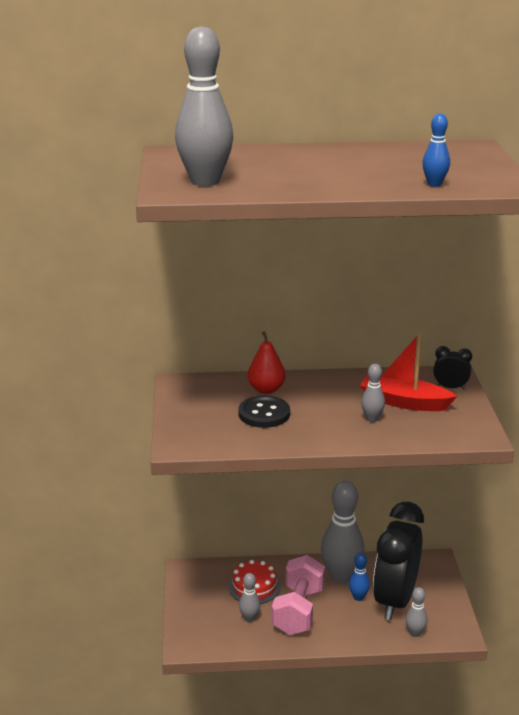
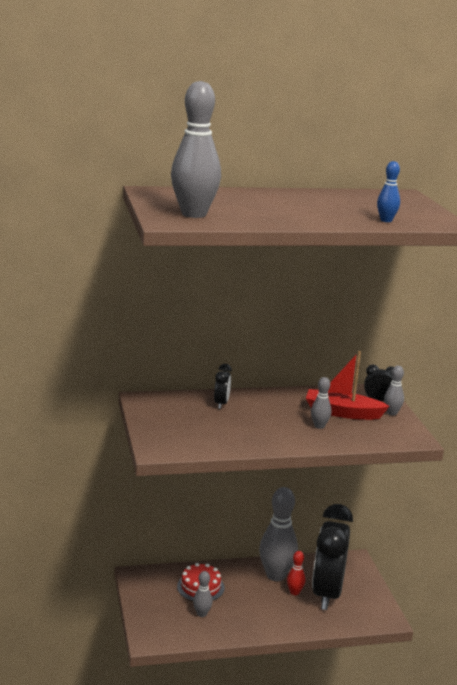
camera: 10 degrees left, 5 degrees down
black button [239,396,290,428] -> none
red pear [248,331,286,394] -> black clock [214,364,232,409]
pink dumbbell [272,555,325,635] -> none
blue bowling pin [349,553,370,601] -> red bowling pin [287,551,305,595]
grey bowling pin [405,587,428,637] -> grey bowling pin moved to [384,366,404,416]

